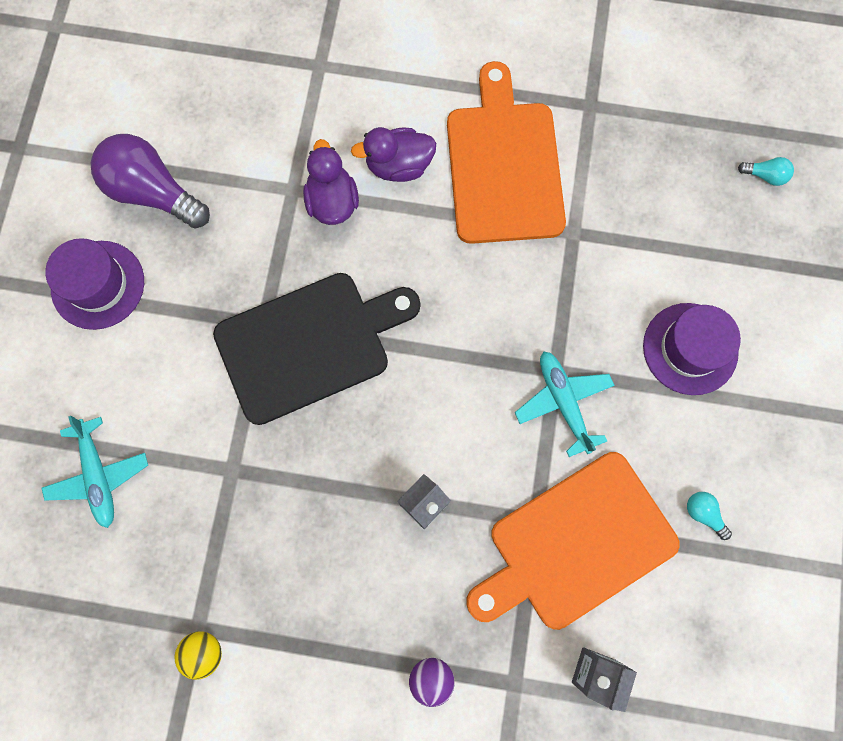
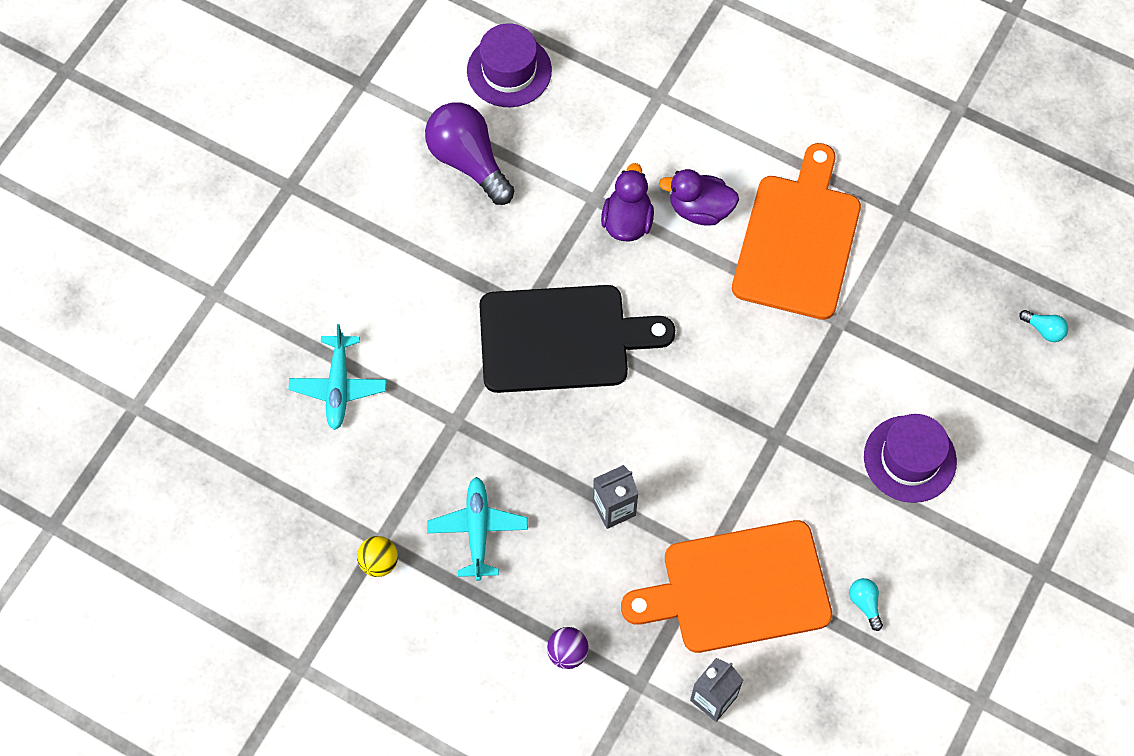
camera: 20 degrees right, 10 degrees down
purple hat [45,238,144,330] -> purple hat moved to [467,23,552,107]
turquoise plane [515,351,615,457] -> turquoise plane moved to [427,477,528,581]

